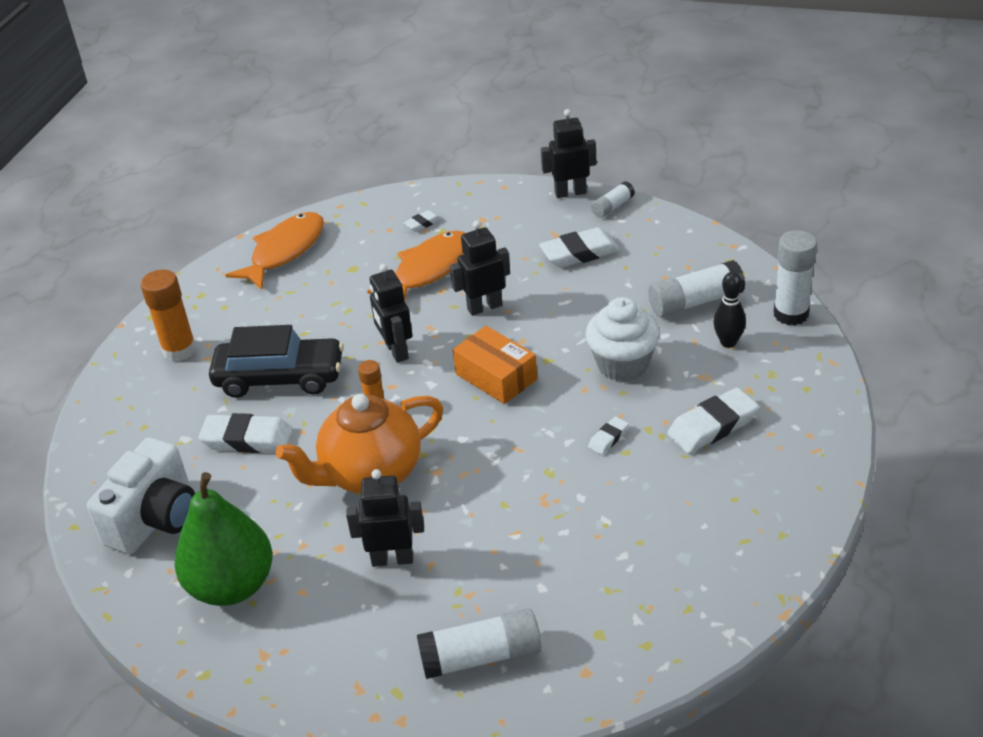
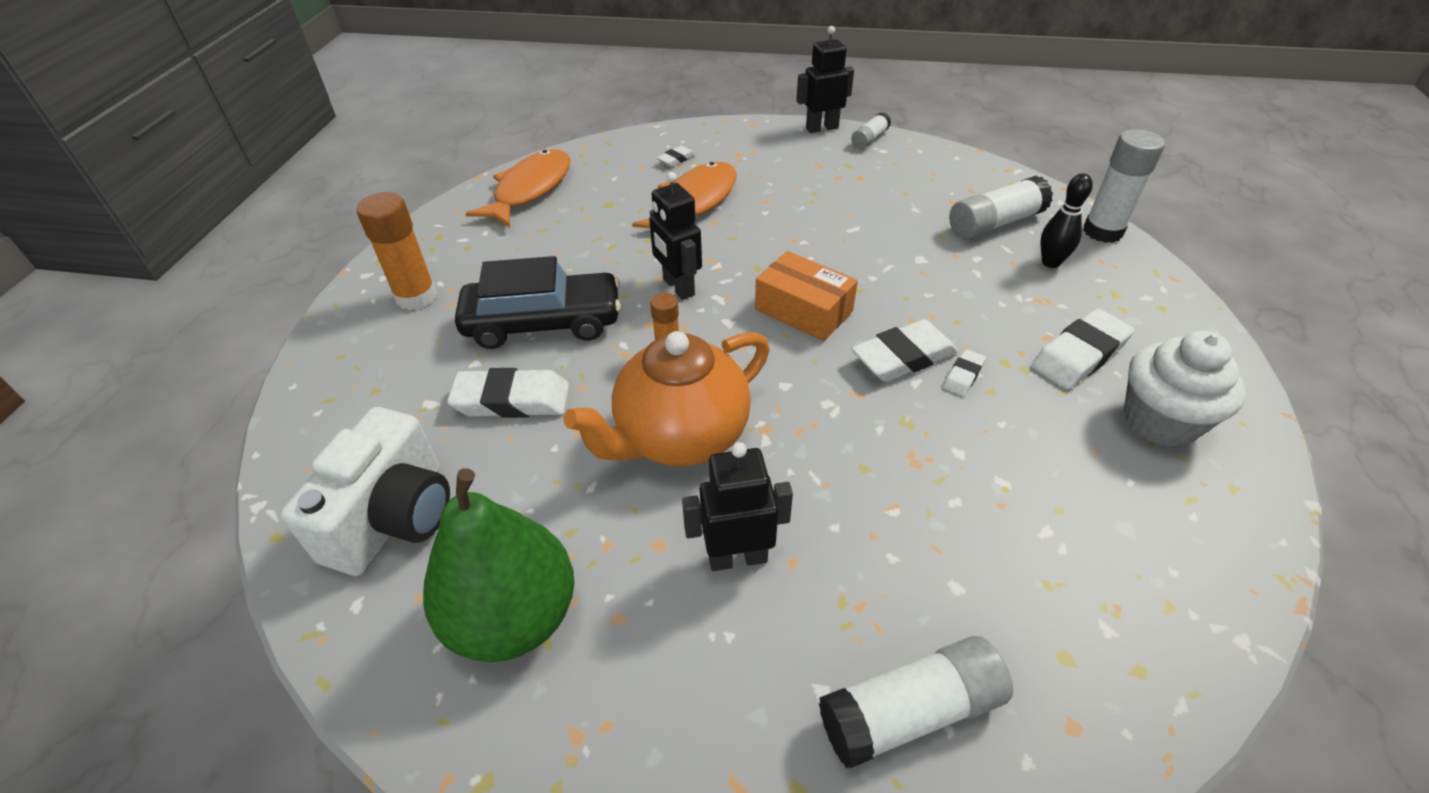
camera: 10 degrees left, 5 degrees up
black robot [450,221,510,316] -> none
white eraser [539,227,620,268] -> white eraser moved to [851,319,958,382]
white cupcake [585,297,660,382] -> white cupcake moved to [1124,331,1246,447]

